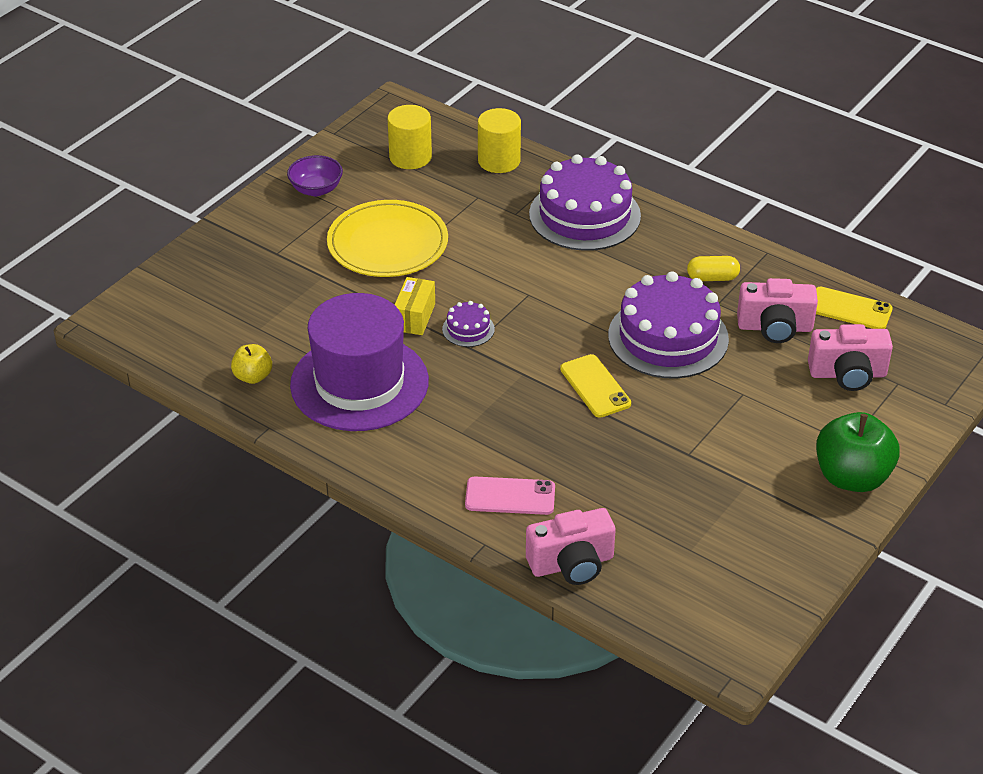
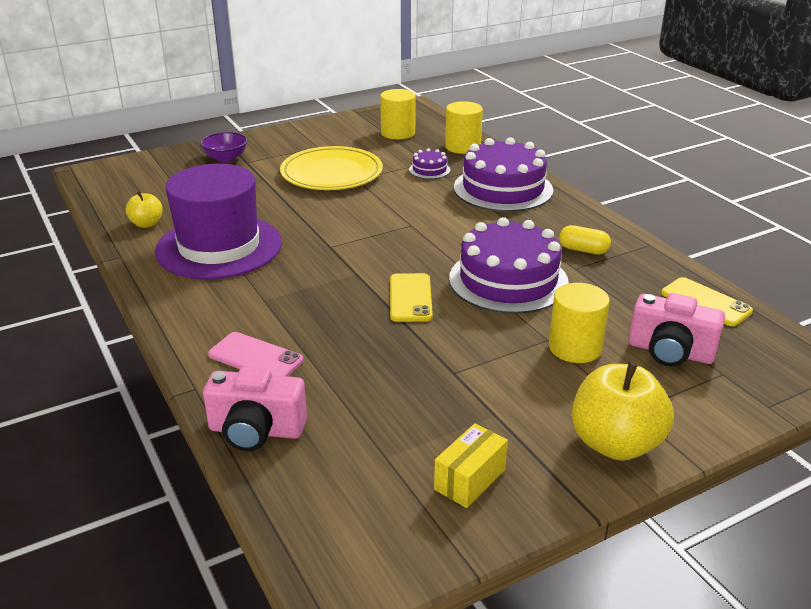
camera: 25 degrees right, 10 degrees down
purple bowl [287,155,343,196] -> purple bowl moved to [200,132,248,163]
yellow box [395,277,435,335] -> yellow box moved to [434,423,508,508]
purple cake [442,301,495,347] -> purple cake moved to [409,148,451,179]
pink camera [737,278,818,343] -> none
green apple [816,412,900,492] -> yellow apple [572,362,674,461]
none -> yellow cylinder [549,283,610,363]

